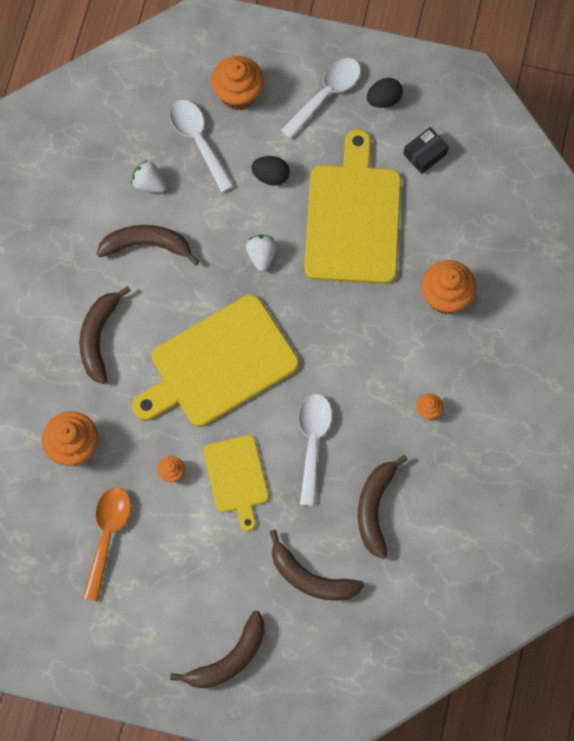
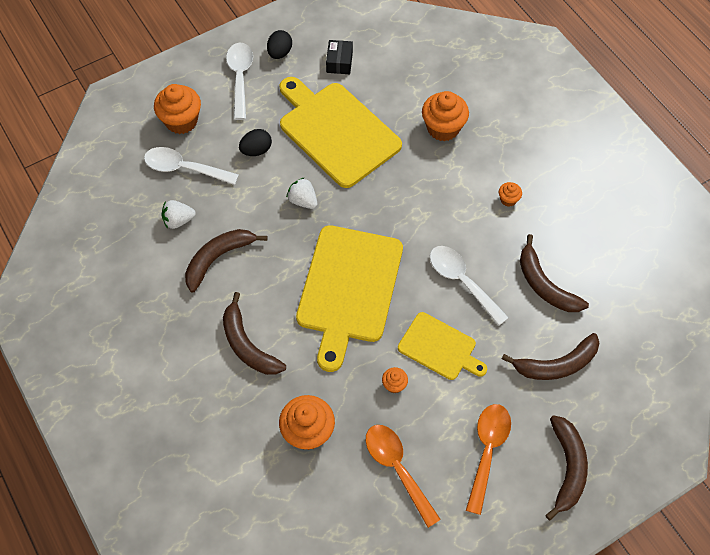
camera: 45 degrees left, 10 degrees down
none -> orange spoon [466,404,511,515]

